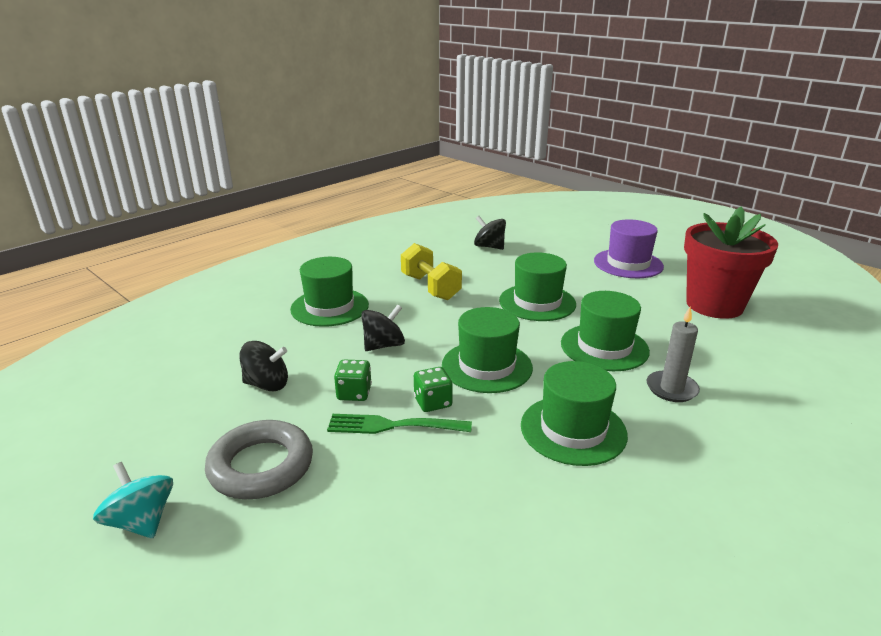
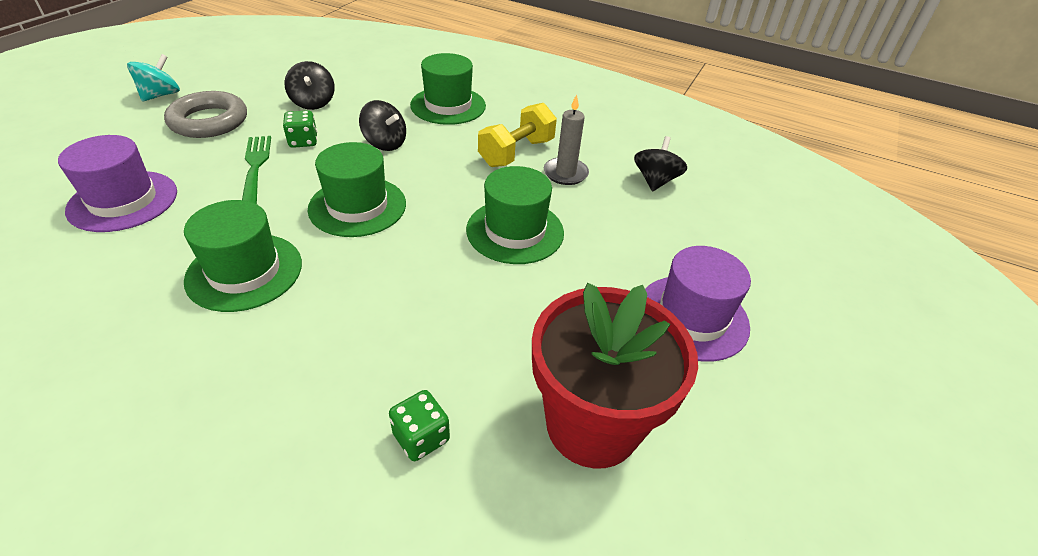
camera: 70 degrees right, 15 degrees up
green dice [414,367,453,412] -> green dice moved to [389,390,450,461]
green hat [561,291,650,371] -> none
grey candle [647,306,700,402] -> grey candle moved to [544,94,589,185]
none -> purple hat [58,135,177,232]

